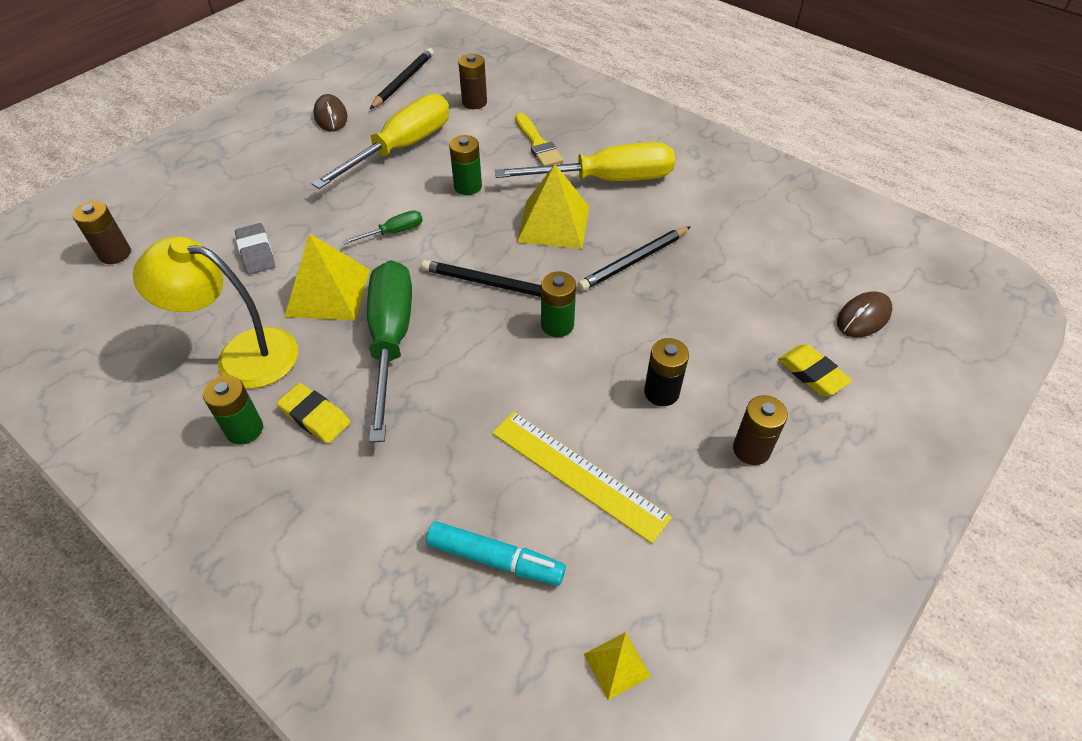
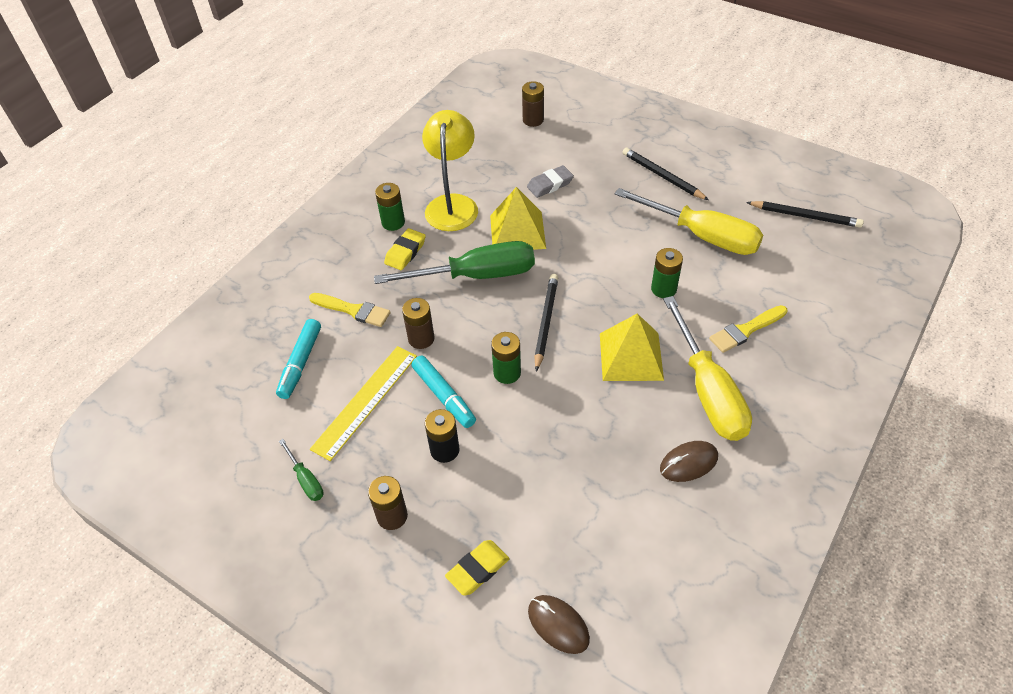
camera: 85 degrees right, 0 degrees up
brown mouse [314,94,348,132] -> brown mouse moved to [660,441,718,482]
green screwdriver [343,210,423,245] -> green screwdriver moved to [279,439,324,501]
brown battery [458,54,487,109] -> brown battery moved to [402,298,435,349]
black pencil [578,226,691,291] -> black pencil moved to [623,147,709,200]
yellow pyramid [584,632,651,700] -> none
none -> yellow brush [309,293,391,327]
none -> turquoise marker [412,356,476,428]

